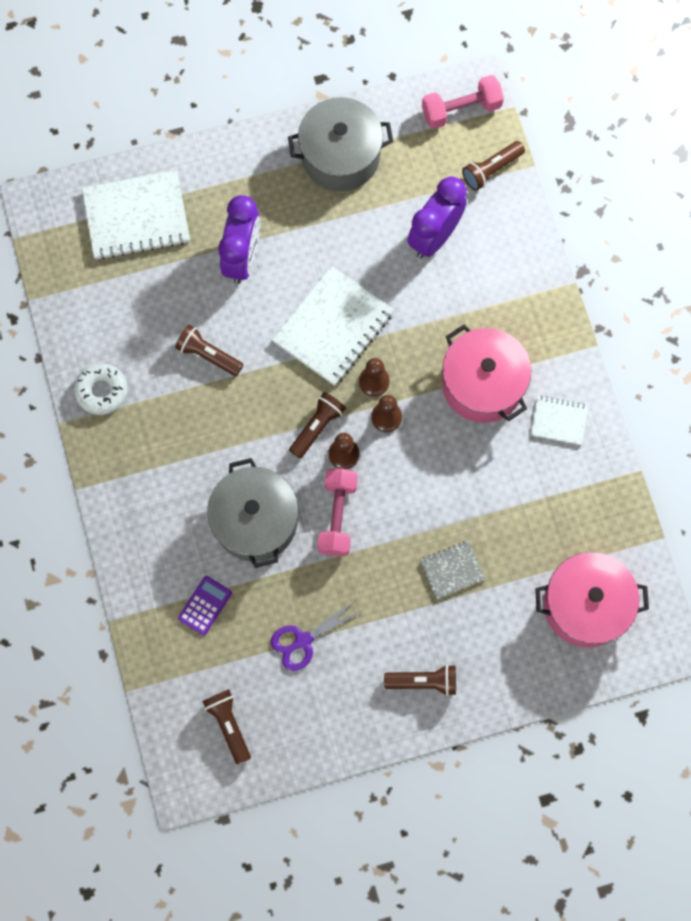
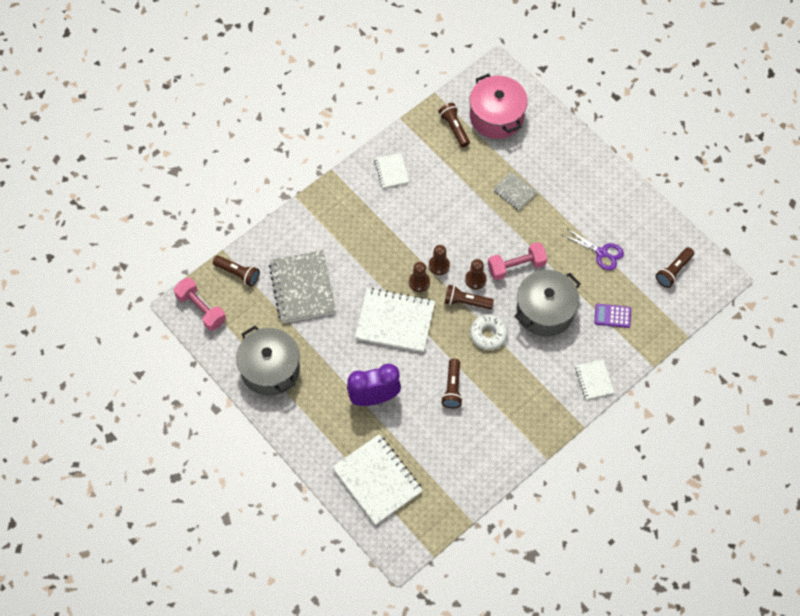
camera: 115 degrees left, 10 degrees down
white donut [74,363,128,415] -> white donut moved to [470,315,508,350]
brown flashlight [384,665,456,696] -> brown flashlight moved to [438,103,470,147]
purple clock [407,177,467,259] -> grey notebook [269,250,336,323]
pink pot [442,325,531,423] -> none
none -> white notebook [575,359,614,400]

